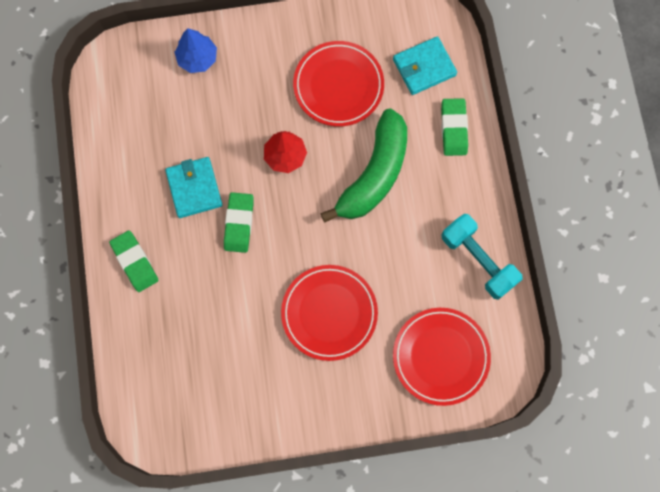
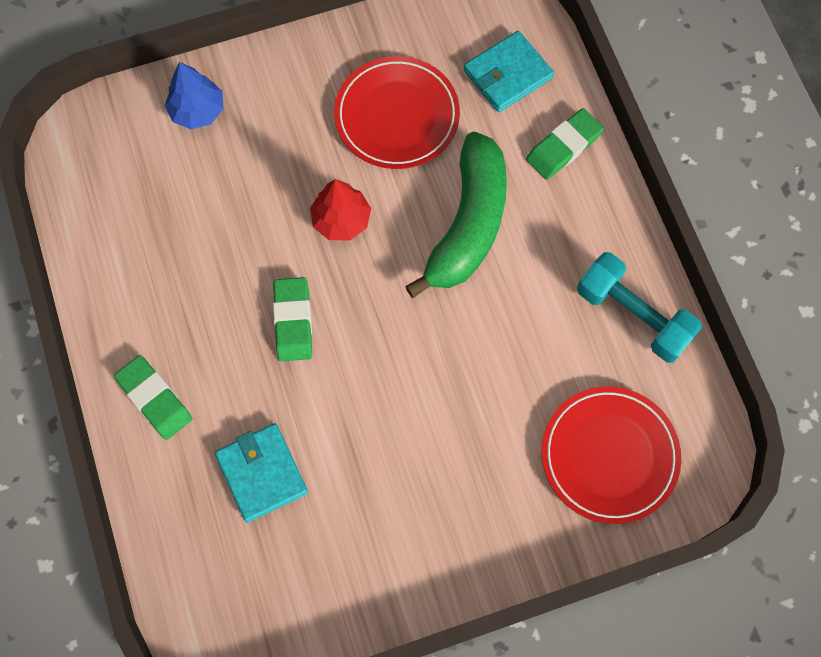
camera: 10 degrees left, 5 degrees down
turquoise wallet [165,157,222,218] -> turquoise wallet moved to [215,423,308,523]
red plate [281,265,378,361] -> none
green eraser [441,98,468,156] -> green eraser turned 60 degrees clockwise [526,108,604,180]

